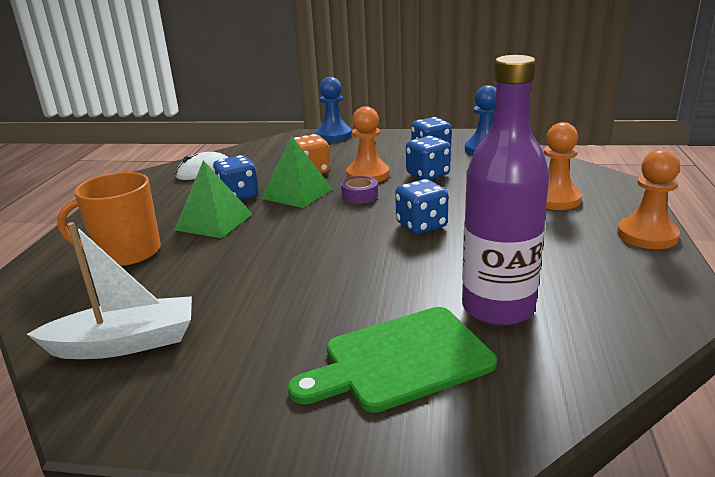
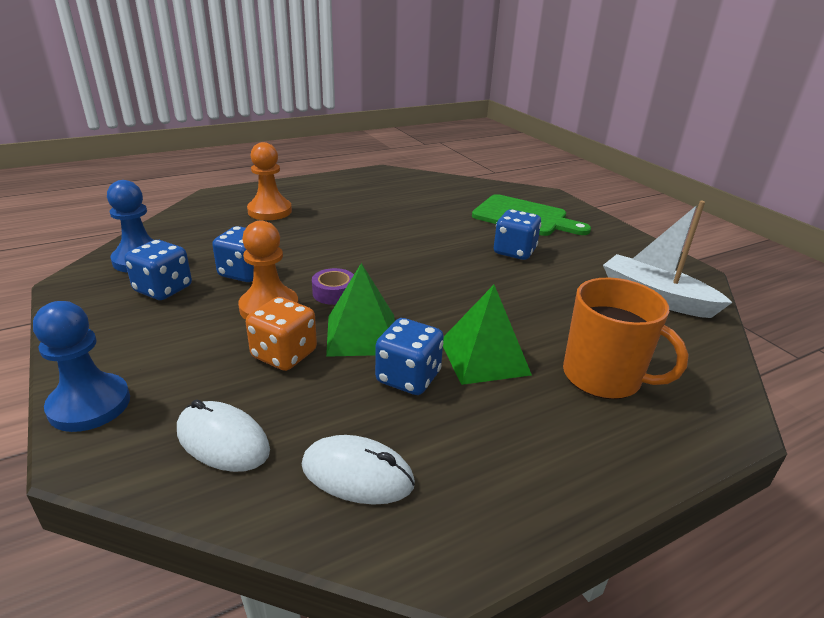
camera: 130 degrees left, 5 degrees up
blue dice [395,179,448,234] -> blue dice moved to [494,209,541,260]
purple bottle [462,55,549,326] -> none
orange pawn [617,149,680,249] -> none
none -> white mouse [177,399,270,472]

